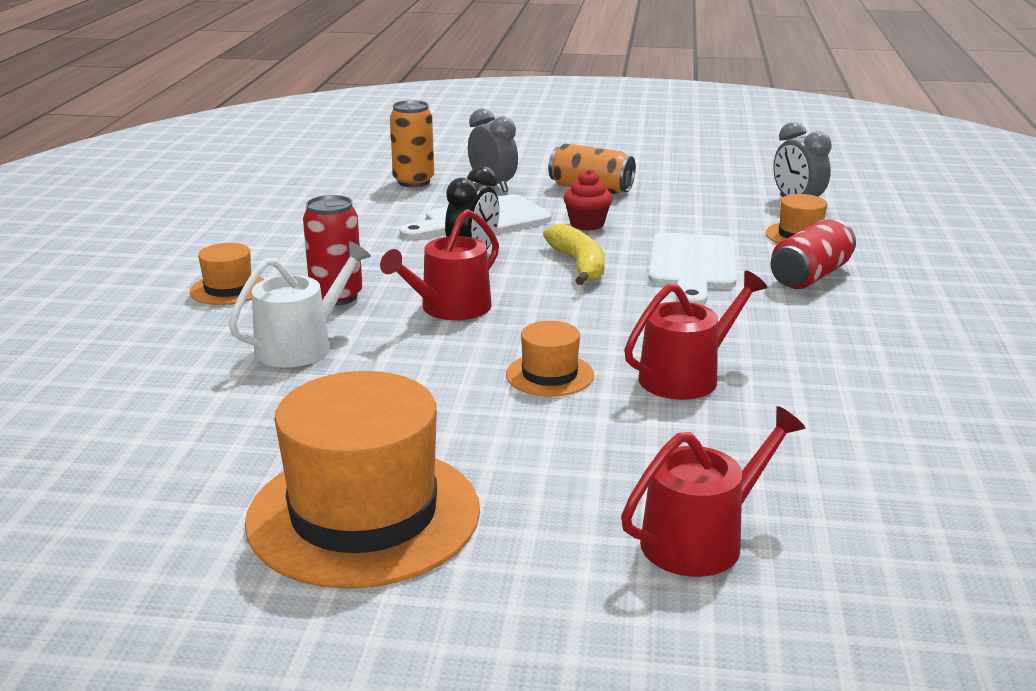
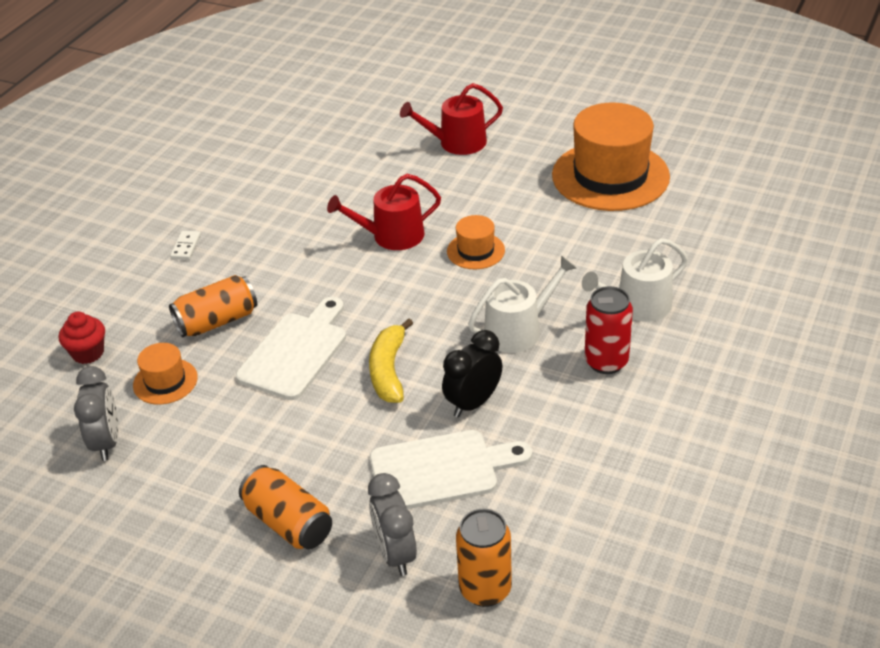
camera: 160 degrees left, 15 degrees up
orange hat [190,243,265,305] -> none
red watering can [380,209,499,320] -> white watering can [468,255,577,353]
red cupcake [564,170,612,230] -> red cupcake moved to [59,312,105,364]
red can [771,219,856,289] -> orange can [169,275,257,337]
none -> white domino [170,231,201,260]

